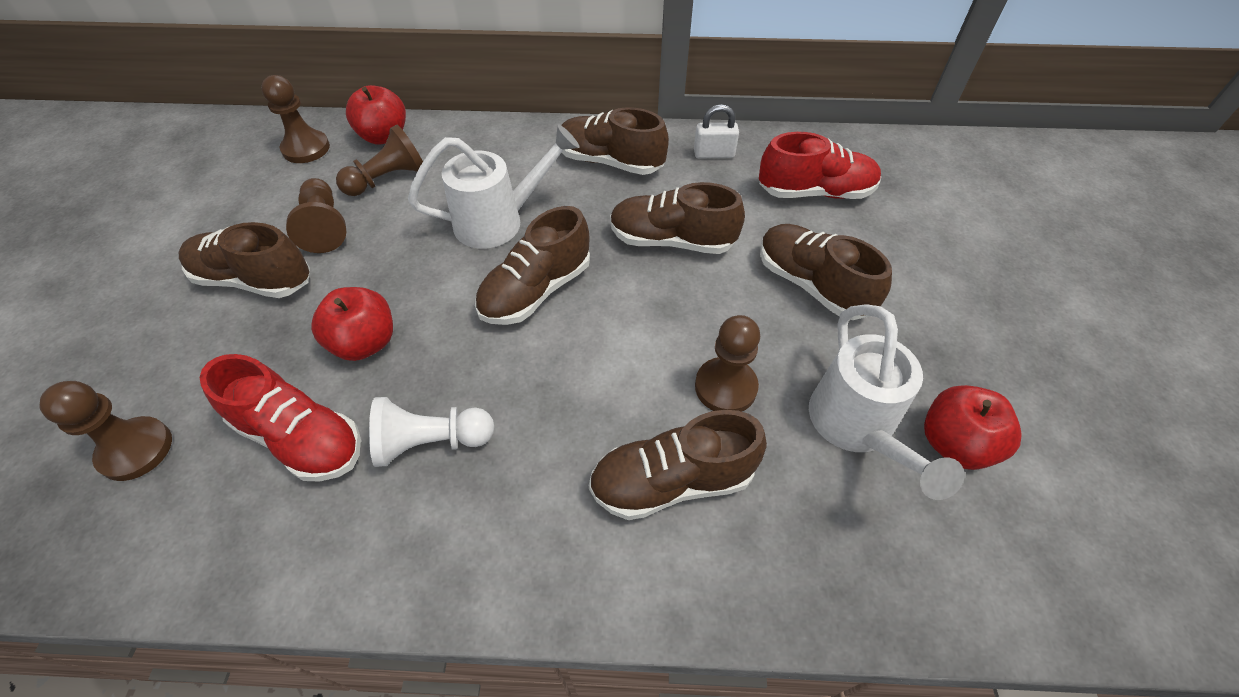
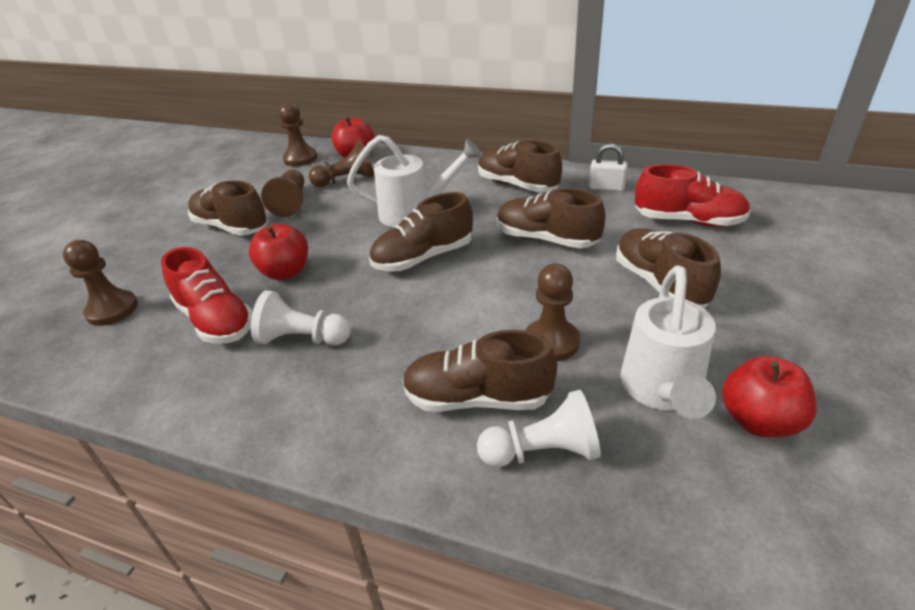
camera: 20 degrees right, 15 degrees down
none -> white pawn [477,390,601,467]

